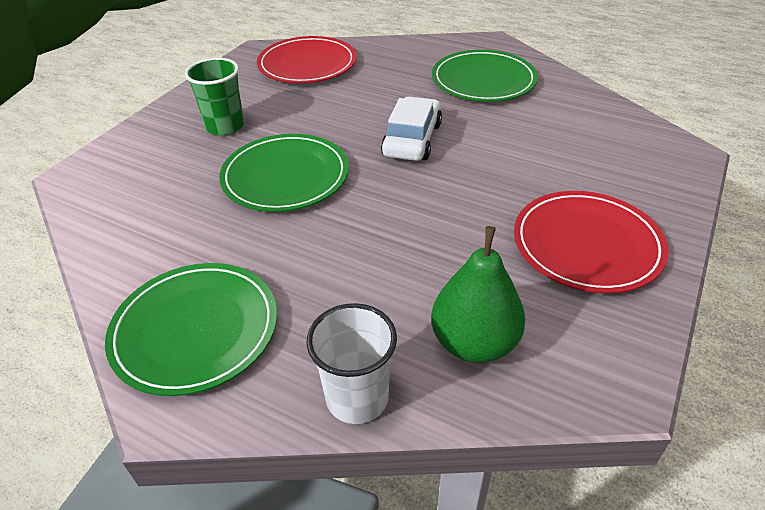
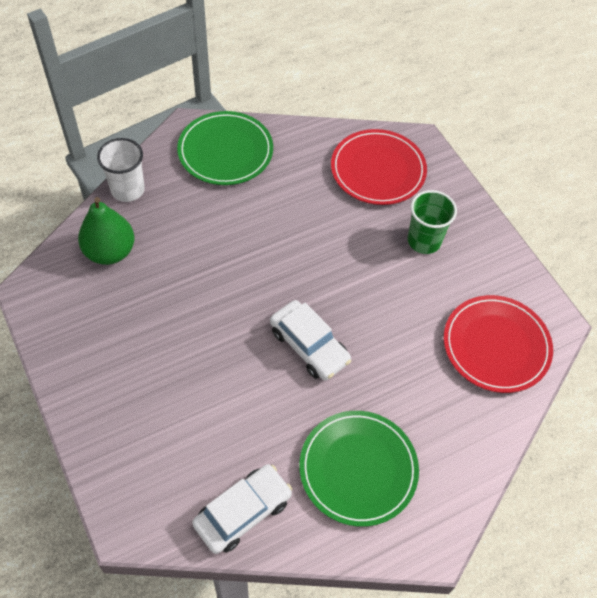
camera: 120 degrees right, 15 degrees up
green plate [219,134,349,212] -> none
red plate [514,191,669,293] -> red plate moved to [331,129,427,205]
none -> white car [192,464,292,554]

